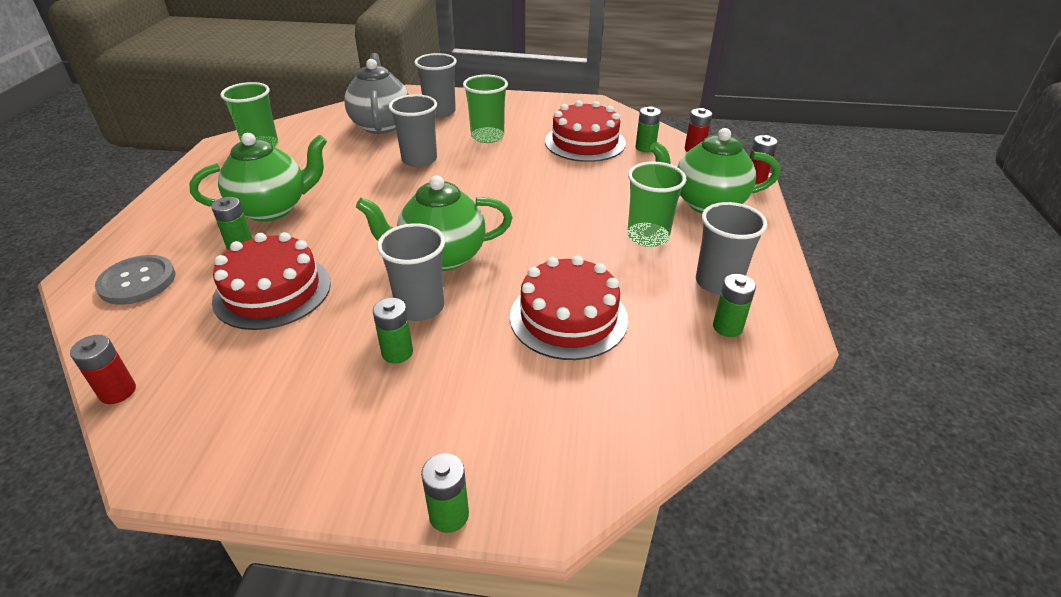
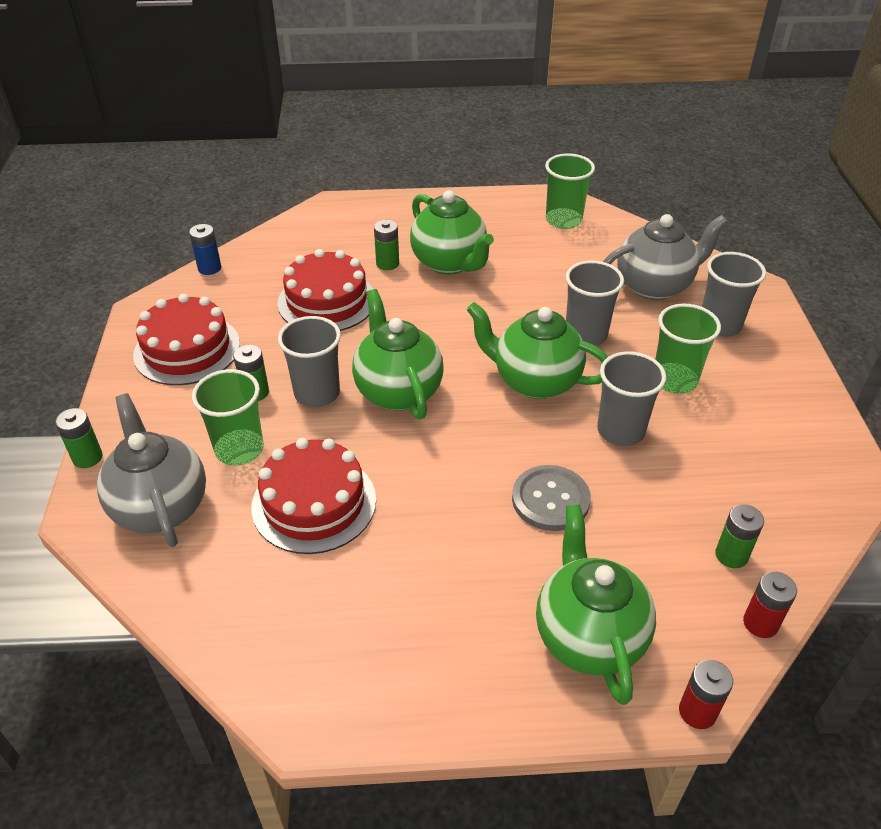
camera: 80 degrees right, 5 degrees up
red battery [70,335,136,404] -> blue battery [189,224,221,275]
grey button [95,255,175,305] -> grey button moved to [512,465,591,531]
red cake [545,100,626,162] -> red cake moved to [133,293,240,385]
green cup [627,162,687,247] -> green cup moved to [192,369,264,466]
grey cup [696,202,768,295] -> grey cup moved to [597,351,666,446]
green battery [713,274,756,337] -> none
none -> grey teapot [97,393,206,547]
none -> green teapot [467,302,608,399]

